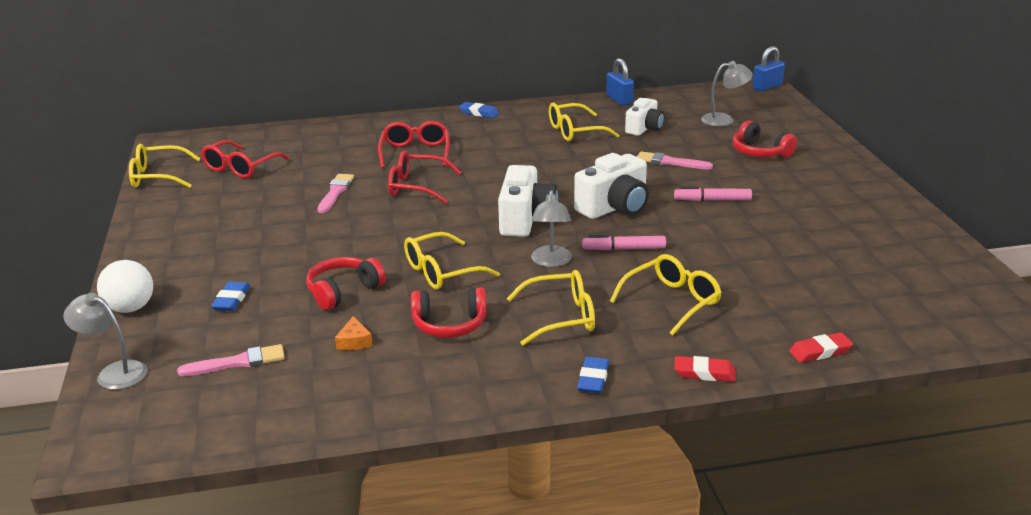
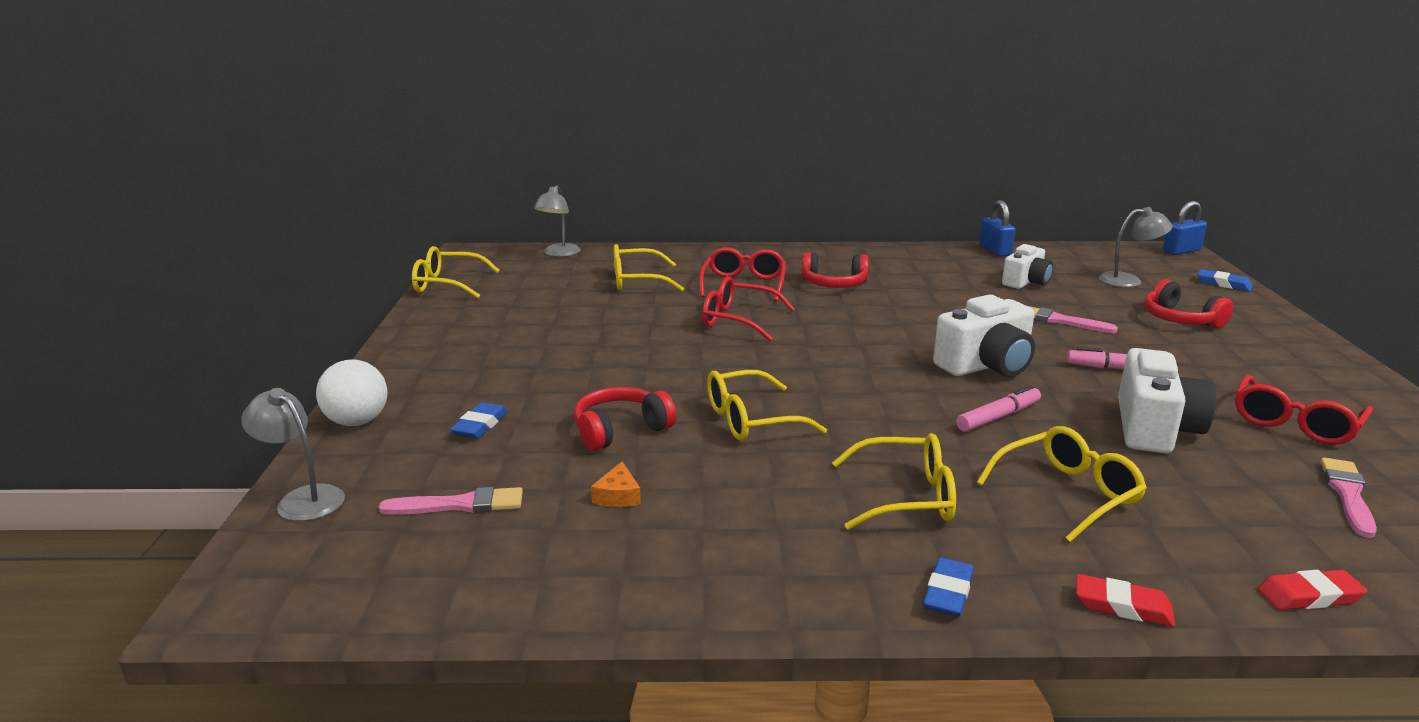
camera: 10 degrees right, 5 degrees down
red glasses [201,140,289,178] -> red glasses moved to [1235,375,1373,445]
pink brush [318,174,354,213] -> pink brush moved to [1320,457,1377,538]
red headphones [411,287,487,338] -> red headphones moved to [802,252,869,288]
blue eraser [459,102,499,118] -> blue eraser moved to [1197,269,1253,292]
white camera [498,165,558,237] -> white camera moved to [1118,348,1216,454]
grey lamp [531,190,572,267] -> grey lamp moved to [534,185,581,257]
yellow glasses [549,103,620,141] -> yellow glasses moved to [613,244,684,291]
pink marker [582,235,666,250] -> pink marker turned 135 degrees clockwise [956,385,1041,432]

